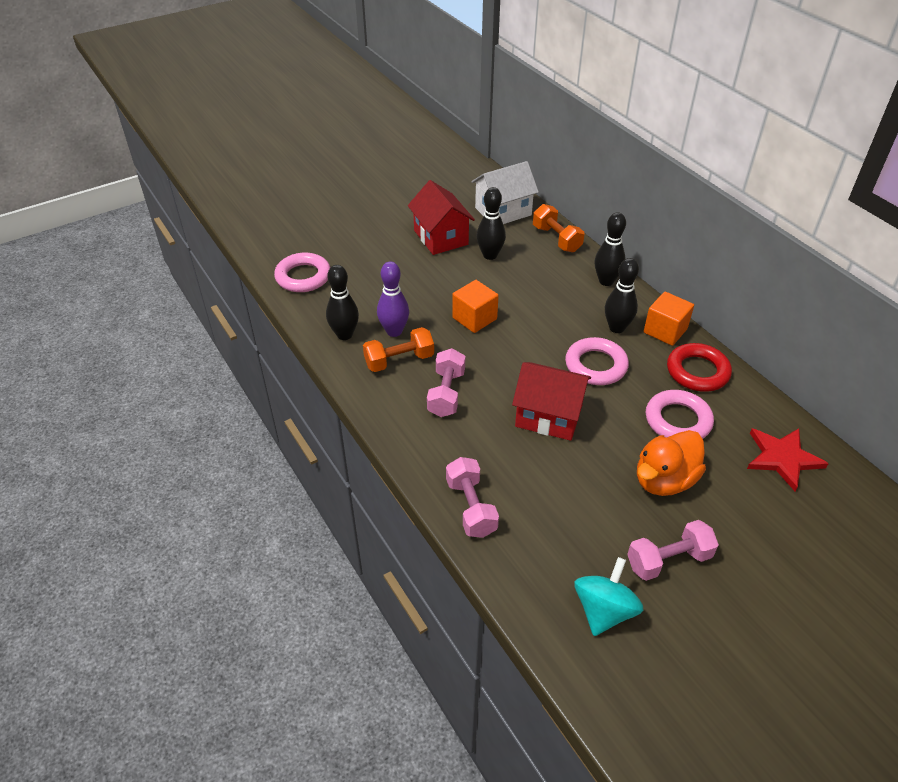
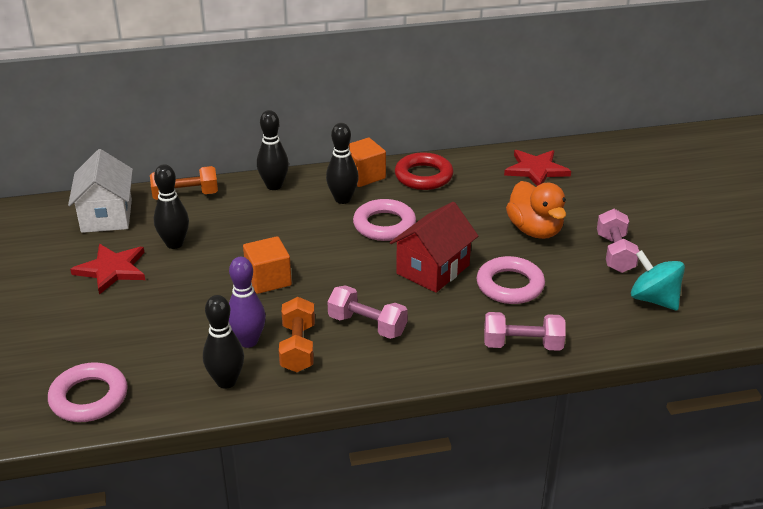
camera: 70 degrees left, 10 degrees down
red house [408,180,475,255] -> red star [70,244,145,295]
pink ring [646,390,714,439] -> pink ring moved to [477,256,545,304]

